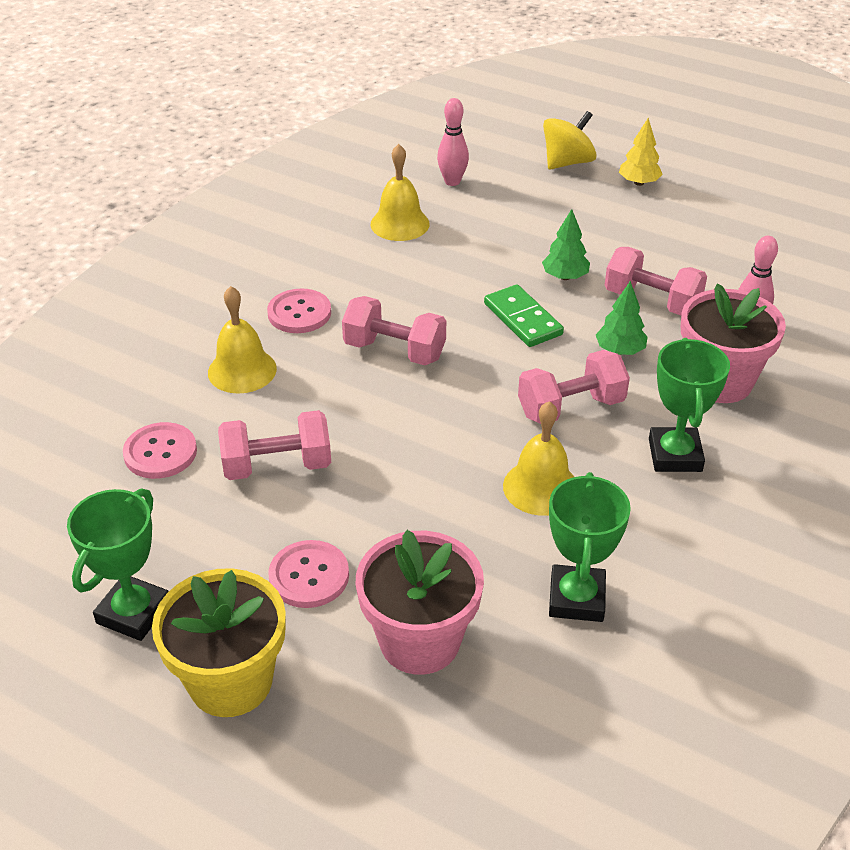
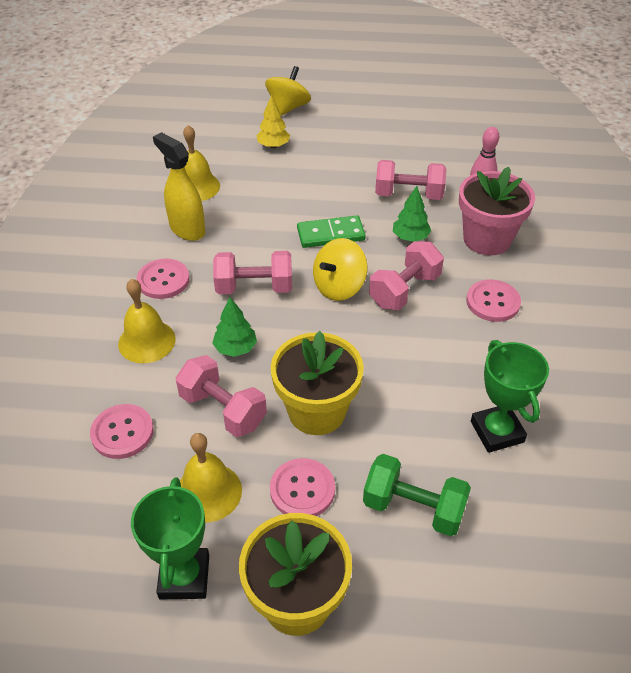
camera: 25 degrees left, 5 degrees up
pink dumbbell [218,410,331,480] -> pink dumbbell turned 75 degrees clockwise [176,355,267,437]
pink flower pot [356,530,484,675] -> green dumbbell [363,454,471,536]
pink bowling pin [437,98,469,186] -> none
green domino [484,285,564,347] -> green domino turned 45 degrees counterclockwise [297,215,366,248]
yellow bell [503,401,574,516] -> yellow bell moved to [180,433,242,522]
green tree [542,209,590,280] -> green tree moved to [212,297,257,357]
yellow tree [619,118,663,186] -> yellow tree moved to [256,95,290,148]
green trophy [649,338,730,472] -> pink button [466,280,521,322]
none -> yellow spray bottle [153,132,206,241]
none -> yellow flower pot [271,331,364,435]
none -> yellow spinning top [313,238,367,301]

